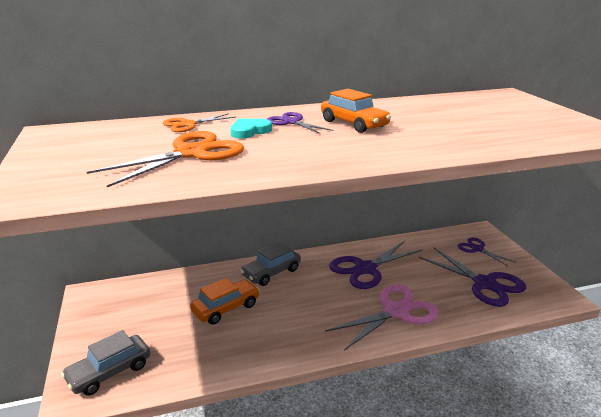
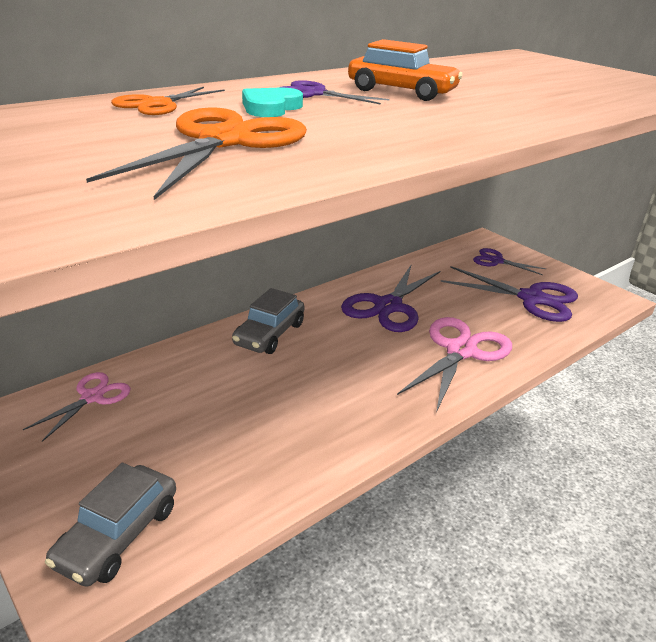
camera: 25 degrees left, 5 degrees up
orange car [190,278,260,325] -> none
none -> pink scissors [23,372,131,442]

